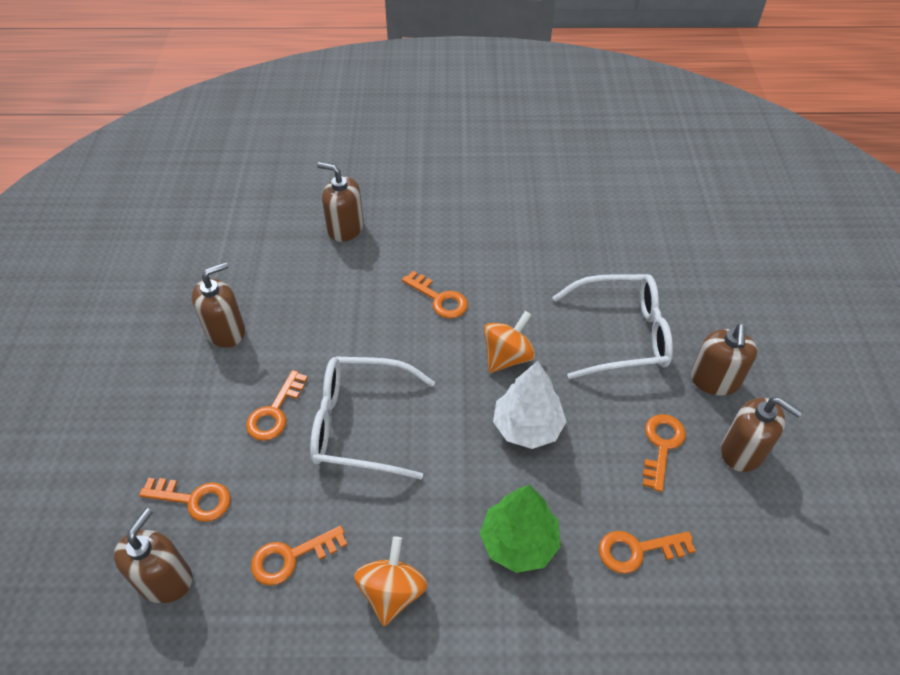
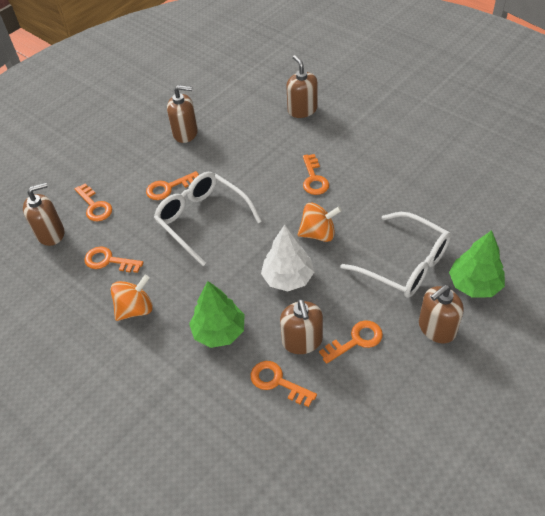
camera: 45 degrees right, 0 degrees up
brown soap dispenser [721,397,802,472] -> brown soap dispenser moved to [280,299,323,354]
none -> green tree [449,230,505,298]

